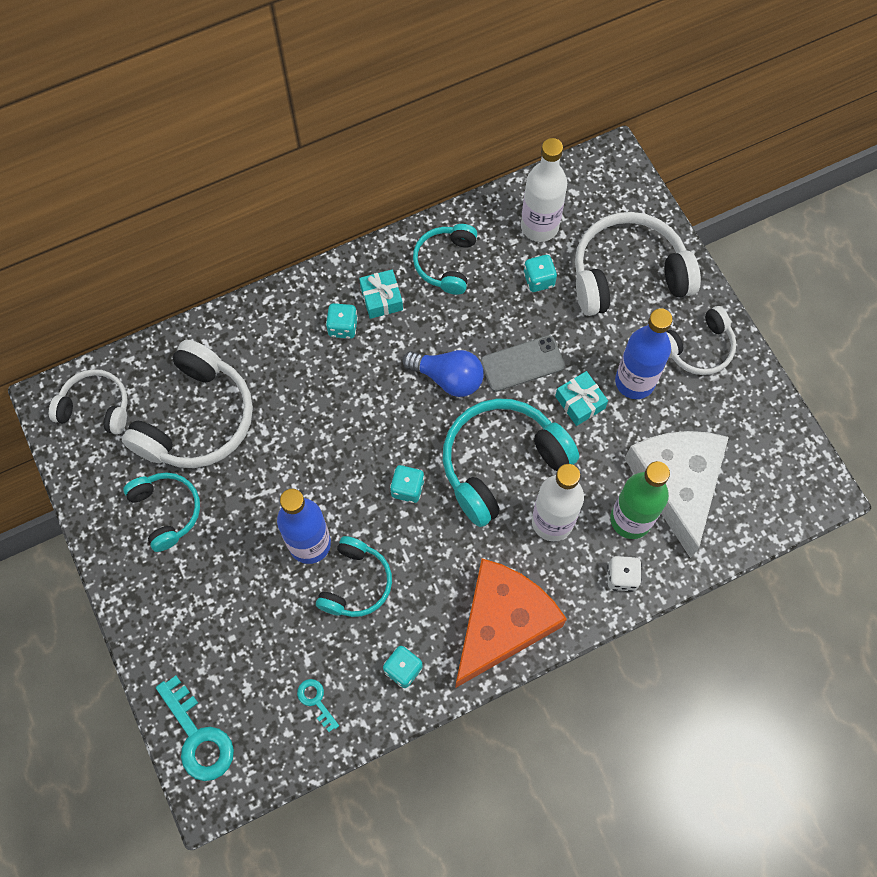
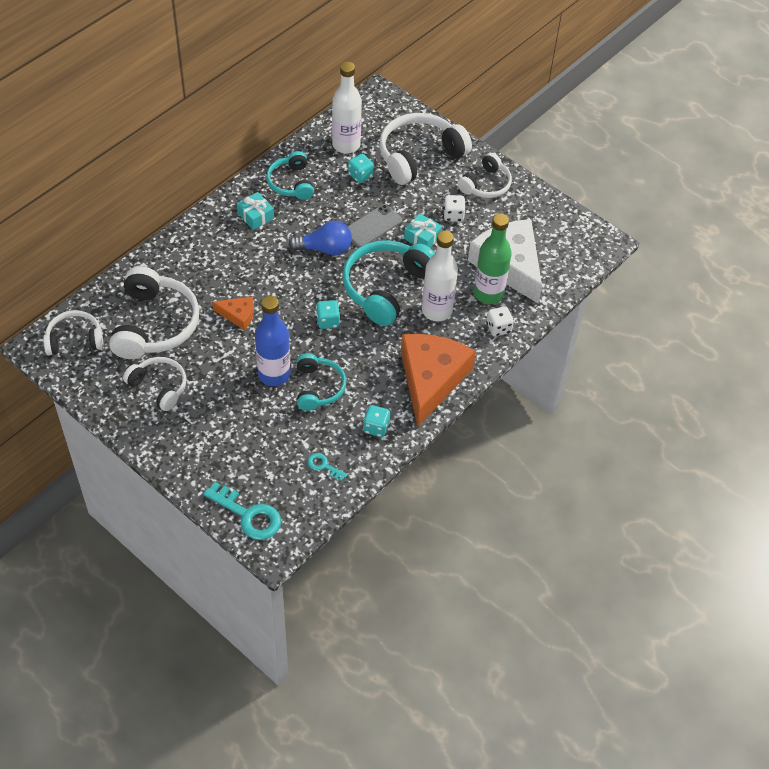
camera: 25 degrees left, 15 degrees down
turquoise headphones [123,472,200,552] -> white headphones [123,357,187,411]
turquoise dice [326,303,358,339] -> none
blue bottle [615,308,673,399] -> white dice [443,195,466,222]
none -> orange cheese [212,296,254,330]

